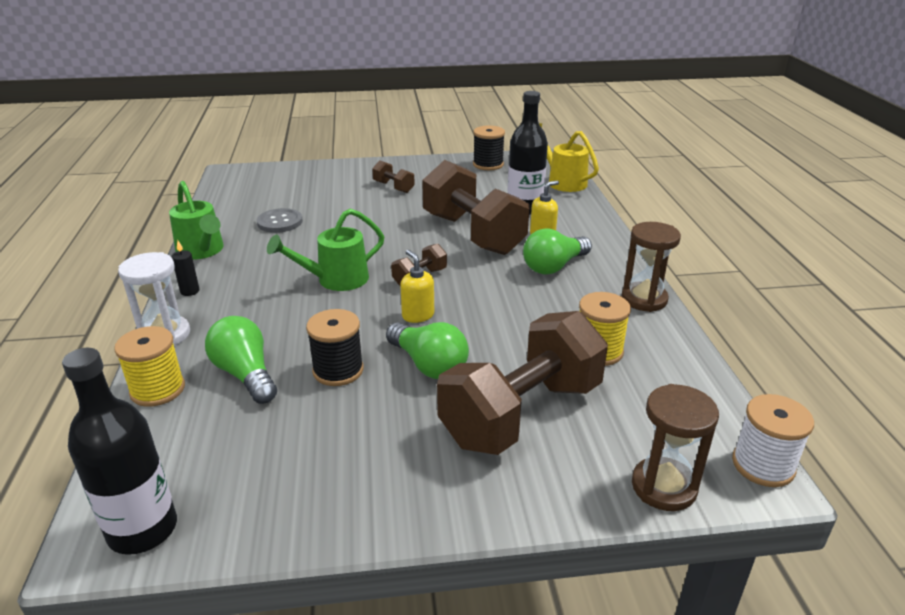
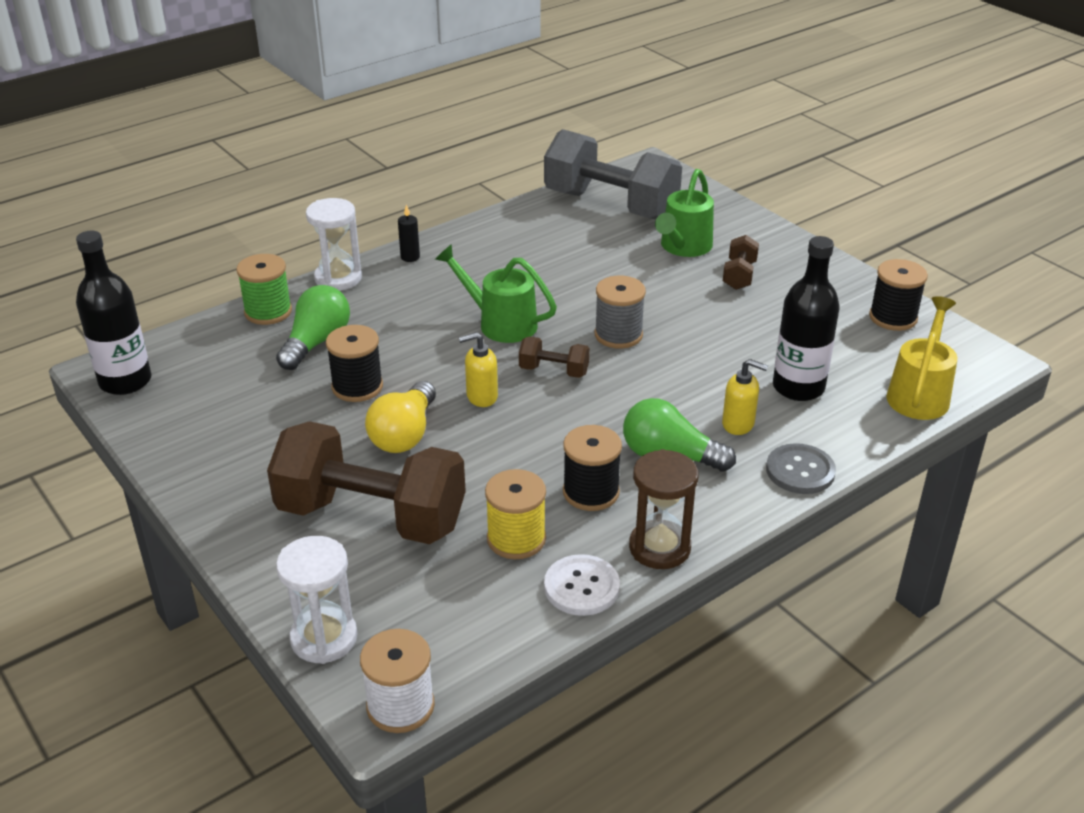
camera: 60 degrees right, 5 degrees up
yellow spool [114,326,185,407] -> green spool [236,254,292,325]
green watering can [169,181,224,260] -> green watering can moved to [655,169,714,257]
grey button [257,208,303,233] -> grey button moved to [766,443,836,494]
green light bulb [386,322,469,379] -> yellow light bulb [365,381,436,453]
yellow soap dispenser [400,250,434,323] -> yellow soap dispenser turned 135 degrees counterclockwise [459,332,498,407]
brown dumbbell [422,160,529,255] -> none
brown hourglass [632,384,719,511] -> white hourglass [276,536,358,664]
none -> grey dumbbell [544,129,682,219]
none -> white button [544,554,620,616]
none -> black spool [563,425,622,511]
none -> grey spool [595,276,646,349]

